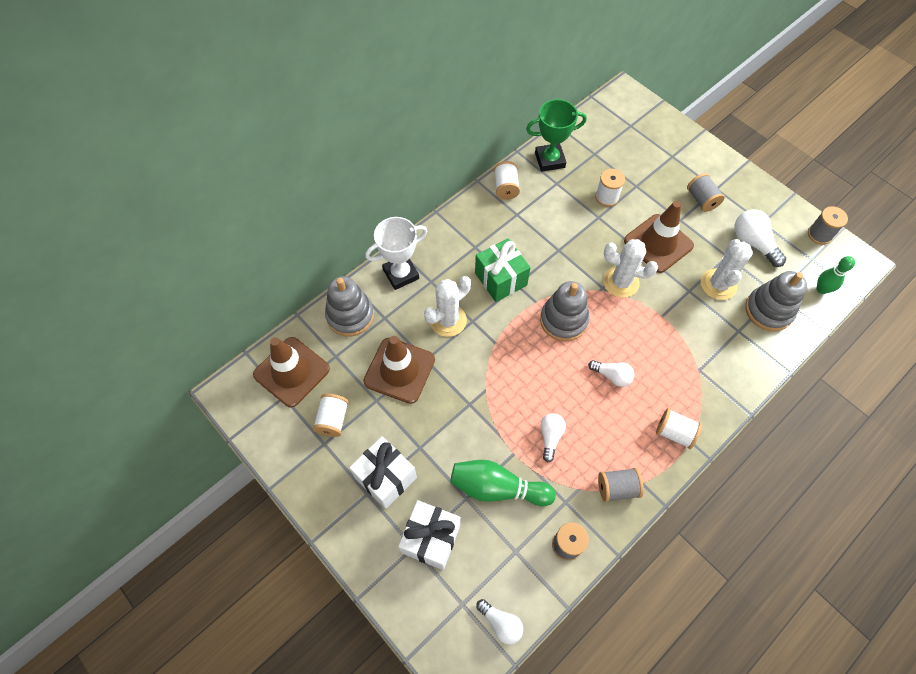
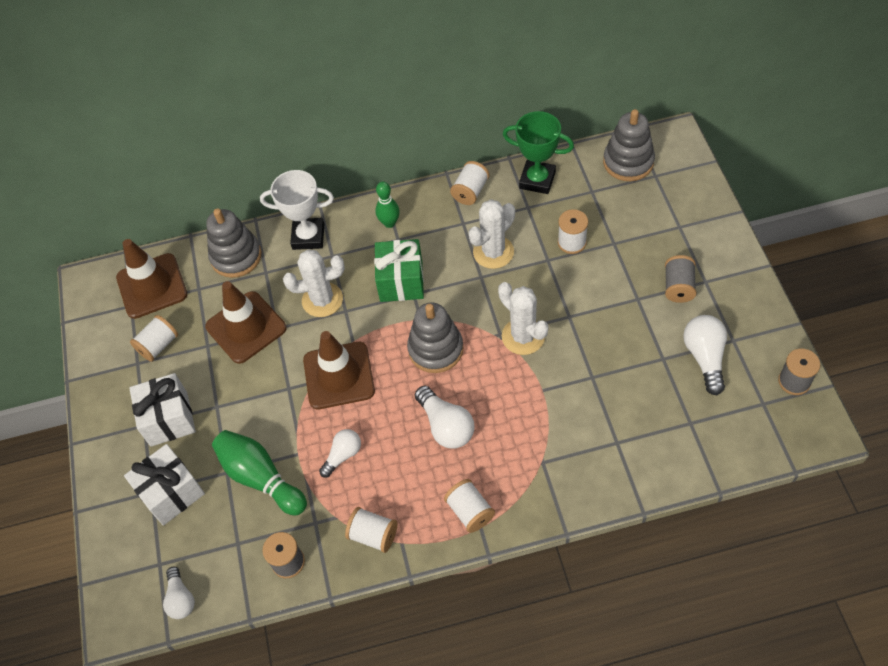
camera: 35 degrees right, 5 degrees down
white light bulb [588,360,634,387] -> white light bulb [415,386,474,449], size x1.53
grey spool [598,468,644,502] -> white spool [345,507,397,553]
brown traffic cone [624,201,694,273] -> brown traffic cone moved to [303,331,375,409]
white cactus [701,239,753,300] -> white cactus moved to [468,199,515,269]
grey stacking toy [745,271,807,331] -> grey stacking toy moved to [603,109,655,181]
green bowling pin [817,256,855,294] -> green bowling pin moved to [375,182,400,228]

